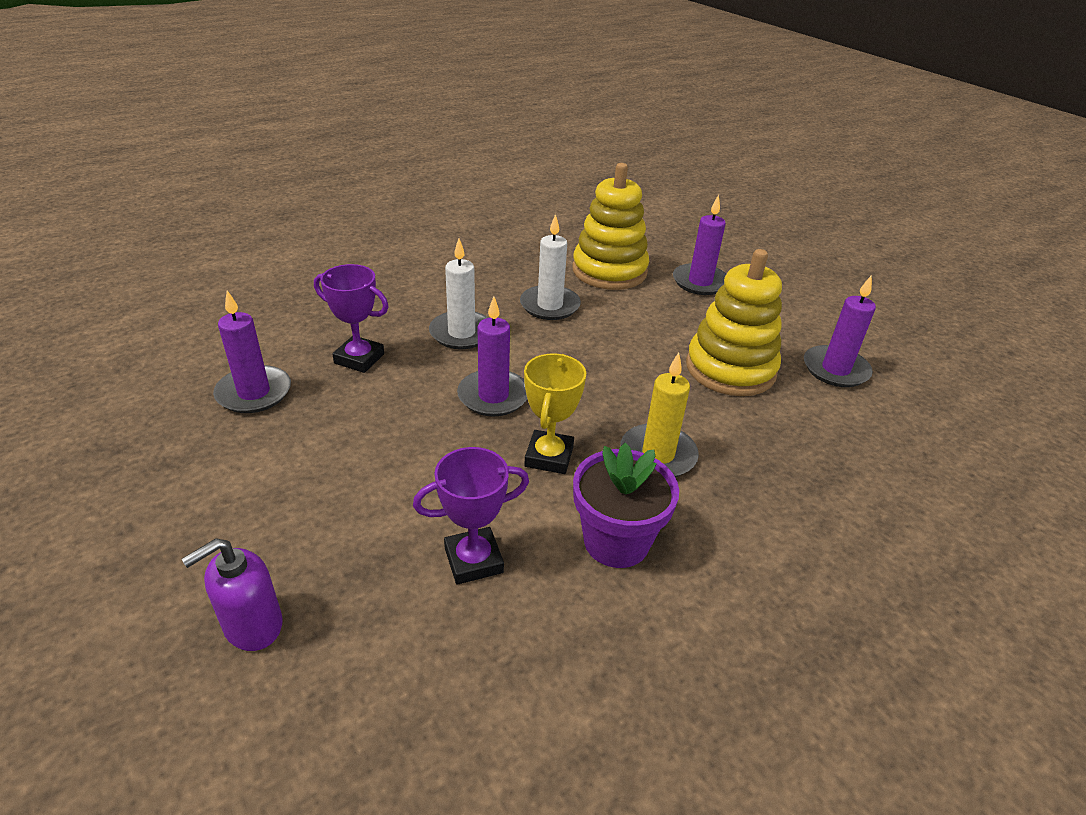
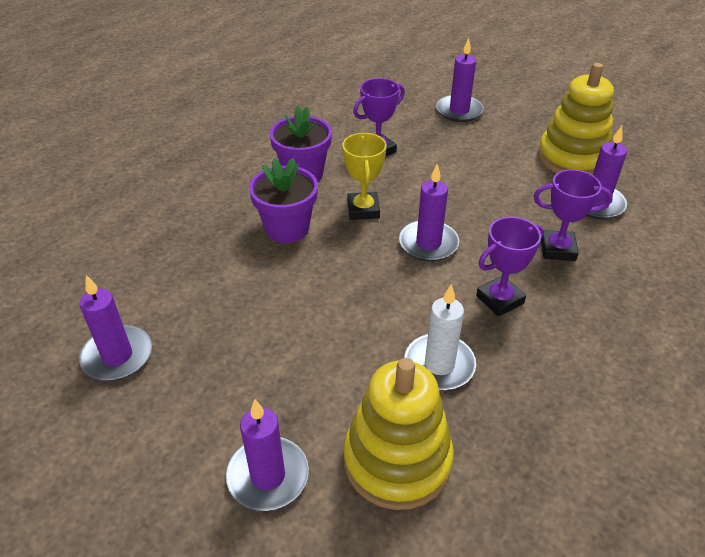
camera: 165 degrees right, 5 degrees up
purple soap dispenser [182,538,283,651] -> purple candle [436,38,484,122]
white candle [429,239,488,349] -> purple trophy [476,217,544,317]
yellow candle [620,353,699,477] -> purple flower pot [249,158,318,243]
yellow stacking toy [686,249,782,396] -> yellow stacking toy moved to [538,63,614,175]

